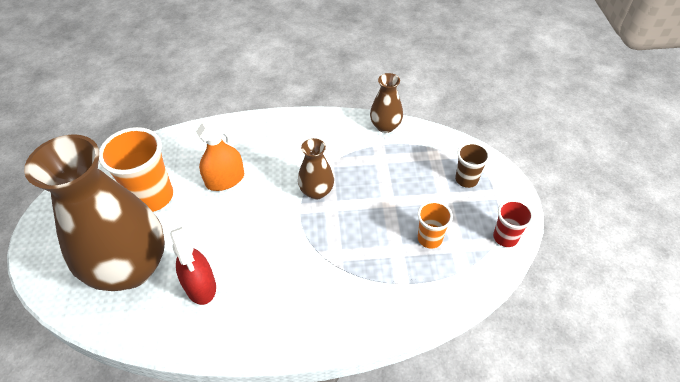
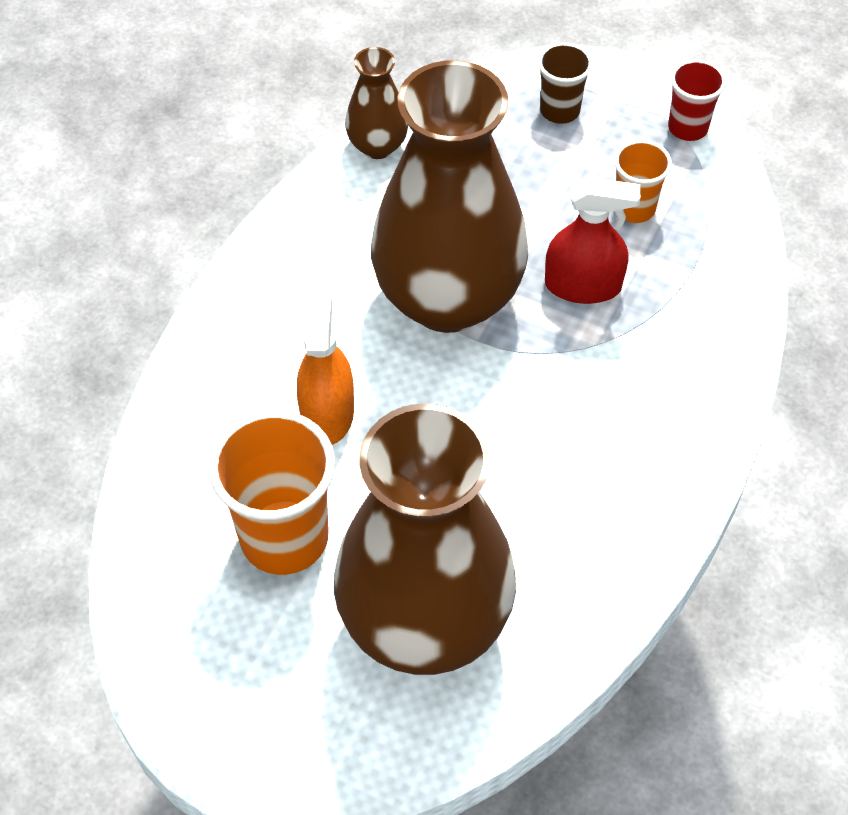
camera: 60 degrees left, 5 degrees up
red spray bottle [170,227,216,305] -> red spray bottle moved to [545,177,641,304]
brown vase [298,138,334,199] -> brown vase [371,60,528,333], size x2.25

